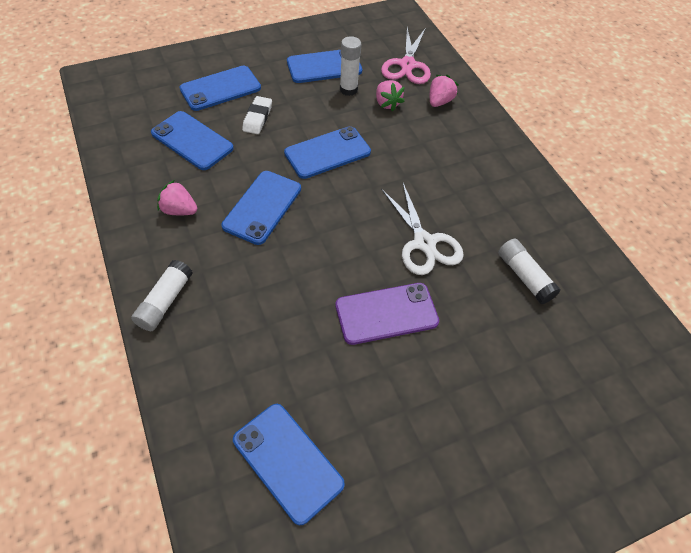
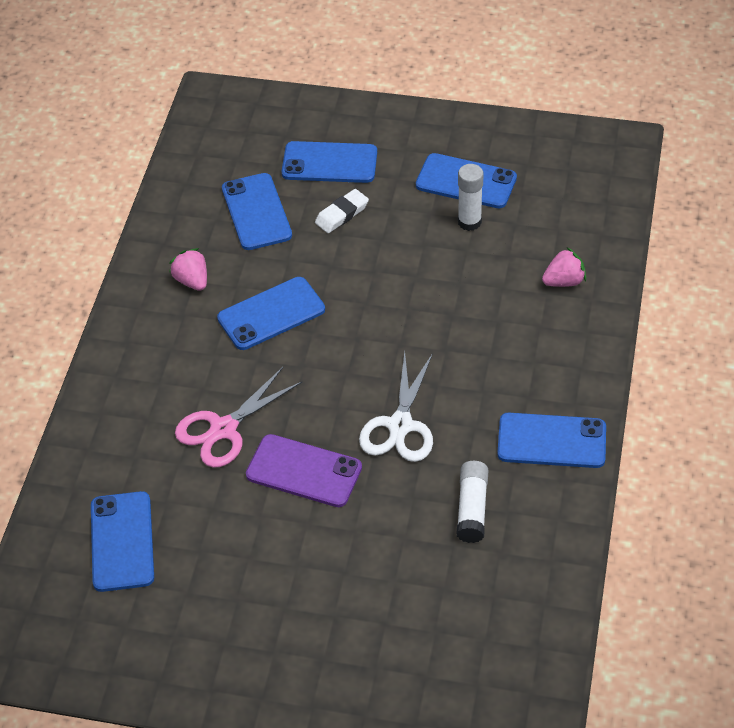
camera: 40 degrees right, 5 degrees down
white glue stick [131,260,193,331] -> none
blue phone [284,126,371,179] -> blue phone moved to [497,413,606,468]
pink strawberry [376,80,405,111] -> none
pink scissors [381,27,431,84] -> pink scissors moved to [175,367,303,468]

